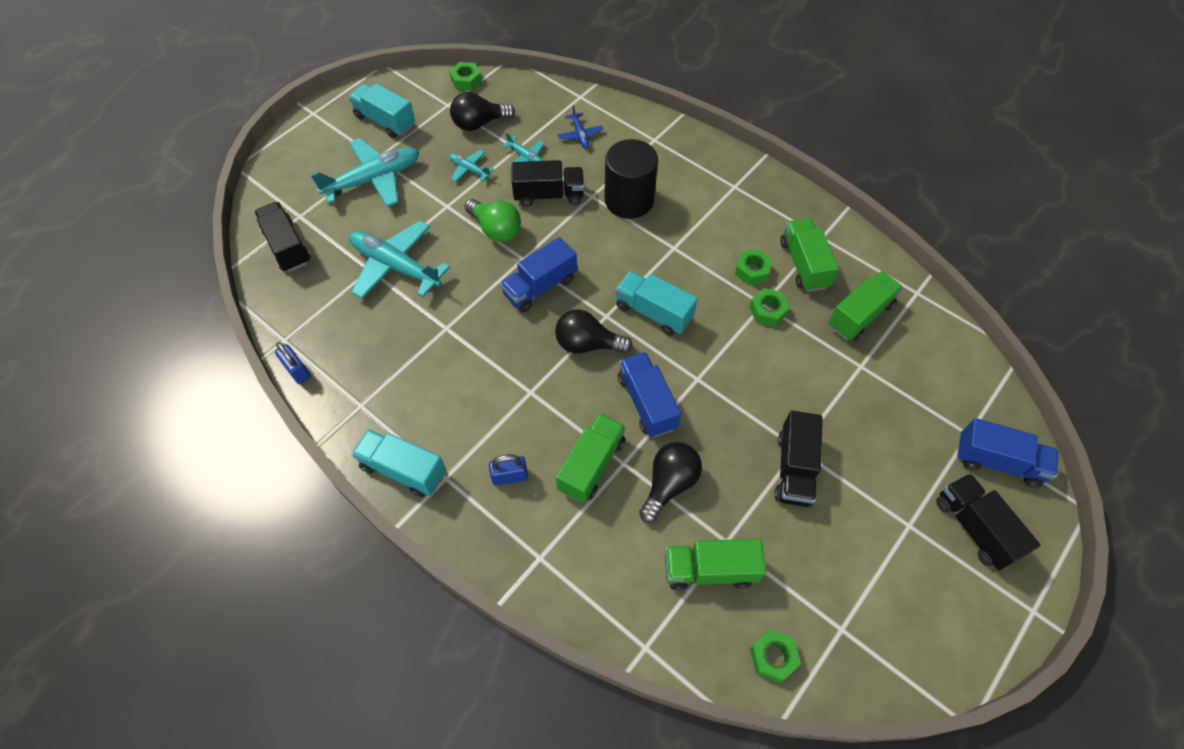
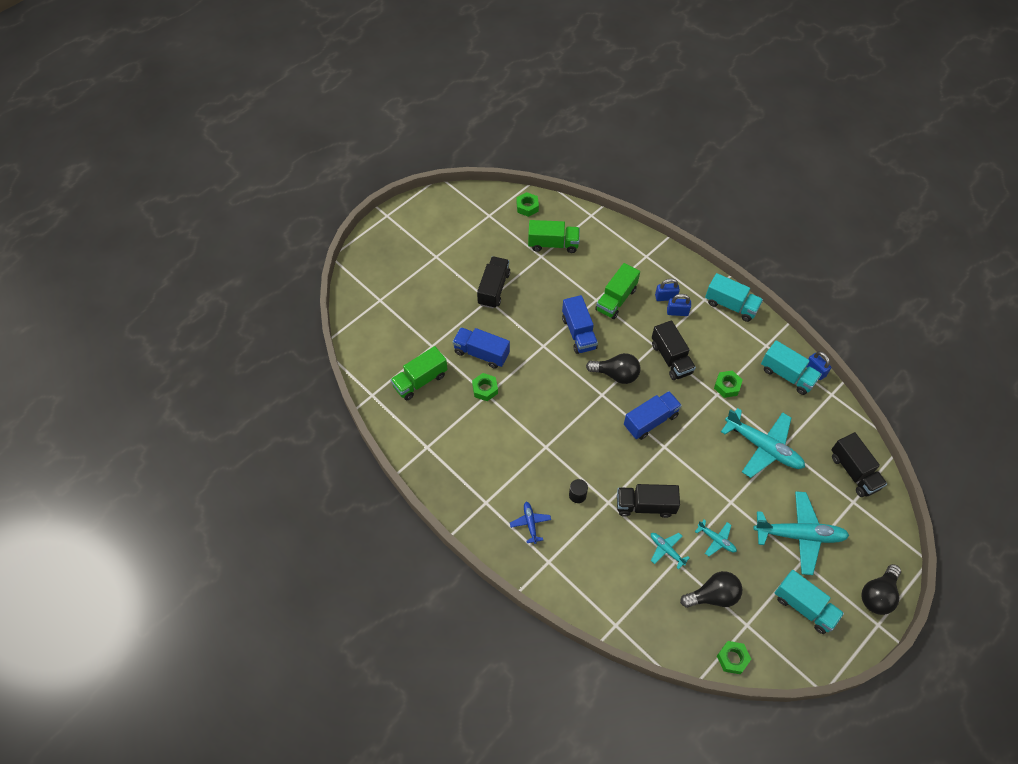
camera: 175 degrees left, 0 degrees up
turquoise plane [311,138,419,207] -> turquoise plane turned 150 degrees counterclockwise [754,491,849,575]
green light bulb [465,199,521,242] -> none
blue plane [558,105,603,148] -> blue plane moved to [510,502,551,544]
black cylinder [604,139,658,219] -> black cylinder [569,479,588,503], size x0.42
turquoise truck [615,271,698,336] -> turquoise truck moved to [761,340,822,395]
black light bulb [639,442,702,523] -> black light bulb moved to [862,564,901,615]
green nut [735,249,772,285] -> green nut moved to [714,371,742,398]
green truck [781,218,839,292] -> none
black truck [936,473,1041,570] -> black truck moved to [652,320,696,380]
blue truck [957,418,1058,488] -> blue truck moved to [453,327,510,369]
none -> blue padlock [667,294,691,316]

